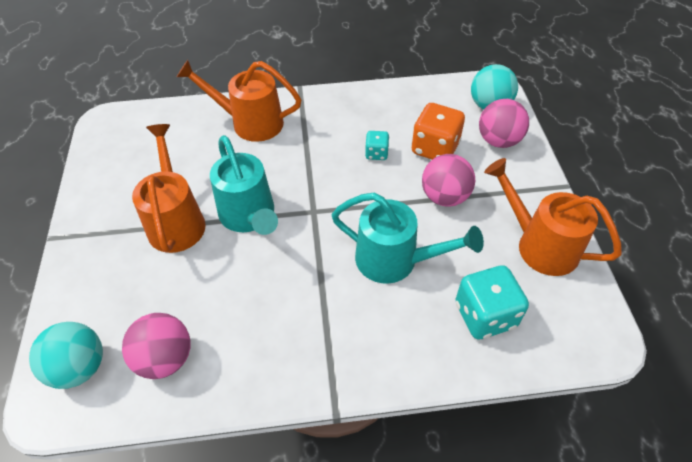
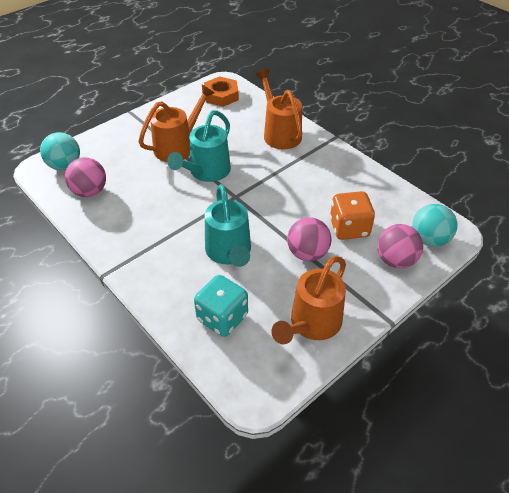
camera: 55 degrees right, 5 degrees down
turquoise dice [365,131,389,160] -> none
orange watering can [484,158,622,276] -> orange watering can turned 150 degrees counterclockwise [271,256,346,344]
none -> orange nut [204,76,239,107]

